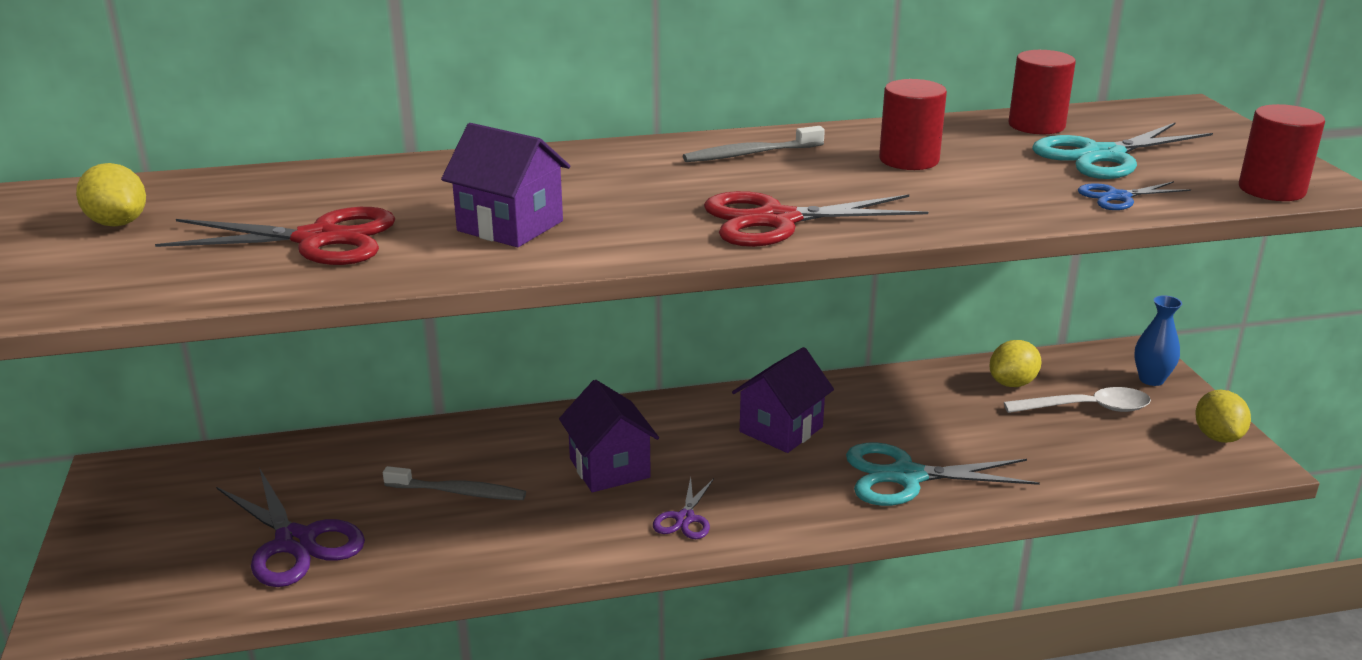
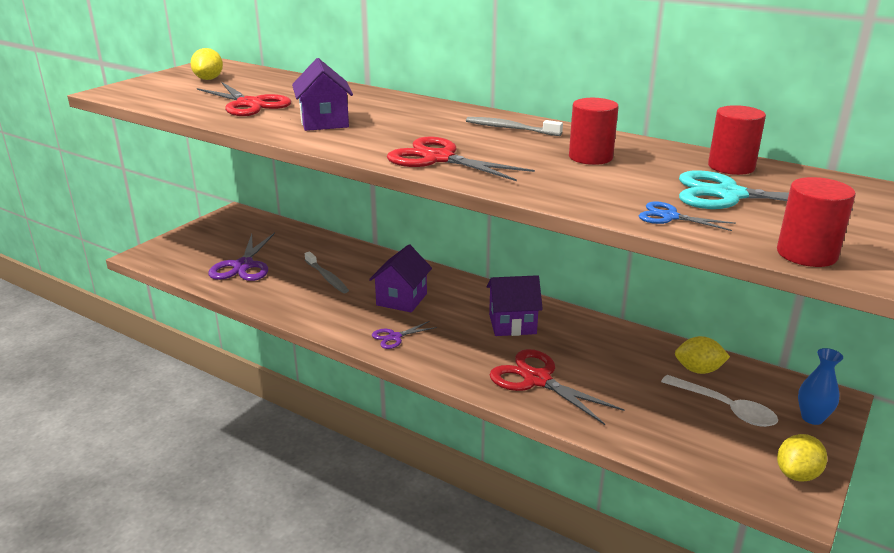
camera: 45 degrees right, 0 degrees up
turquoise scissors [846,442,1040,506] -> red scissors [489,349,624,425]

